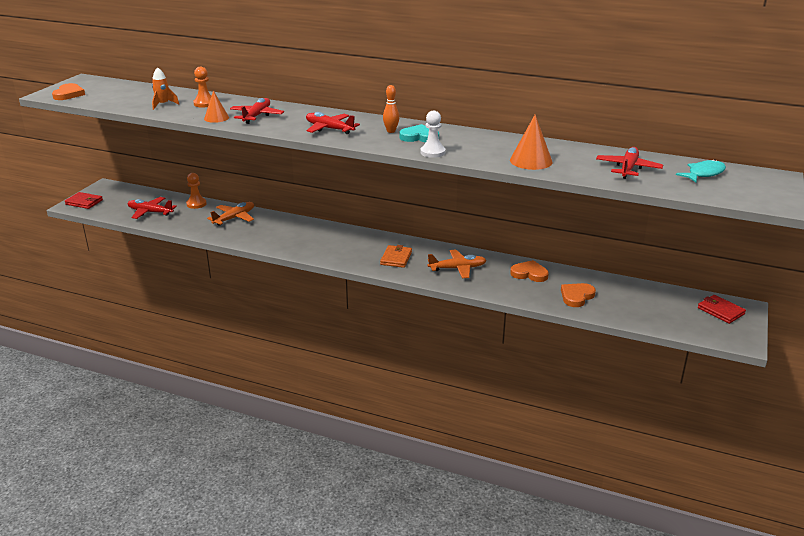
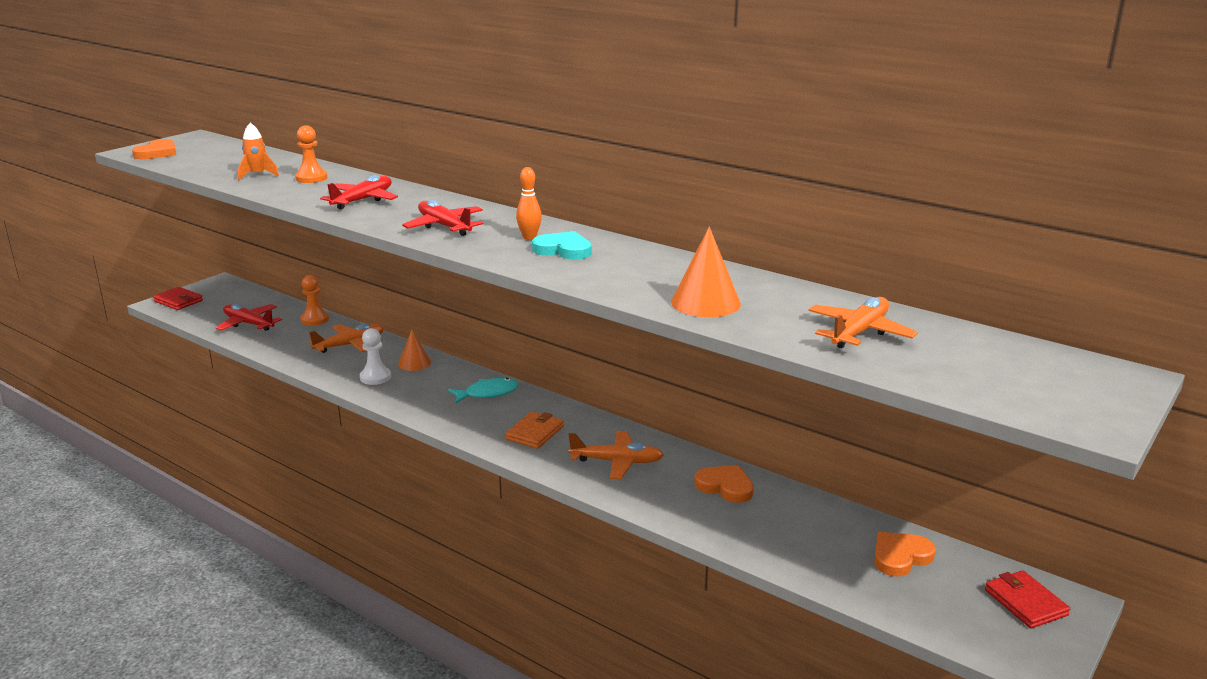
camera: 15 degrees right, 5 degrees down
orange cone [204,91,229,123] -> orange cone moved to [398,330,431,371]
white pawn [420,111,446,158] -> white pawn moved to [360,328,391,385]
orange heart [561,283,596,307] -> orange heart moved to [874,532,936,576]
red plane [596,147,663,179] -> orange plane [808,297,918,349]
turquoise fish [676,159,726,182] -> turquoise fish moved to [448,378,519,404]

